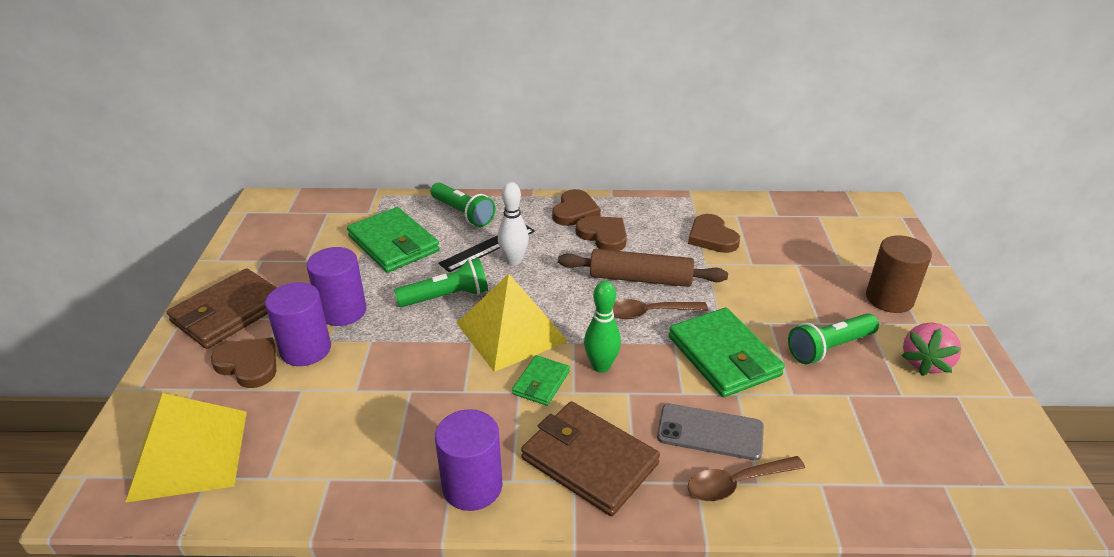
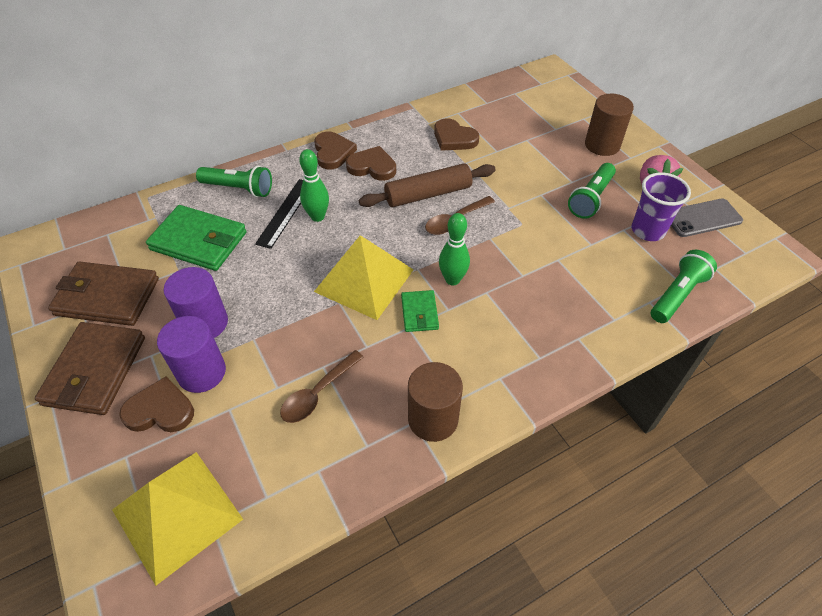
camera: 30 degrees left, 15 degrees up
green flashlight [394,258,488,307] -> green flashlight moved to [651,250,717,323]
purple cylinder [435,409,503,511] -> brown cylinder [408,362,463,442]
white bowling pin [498,182,529,265] -> green bowling pin [299,149,329,222]
brown wallet [521,401,660,516] -> brown wallet moved to [48,261,159,326]
grey phone [657,404,764,461] -> grey phone moved to [671,199,743,237]
green wallet [669,308,785,397] -> none
brown spoon [688,456,805,501] -> brown spoon moved to [280,350,364,423]
none -> purple cup [632,173,691,241]

